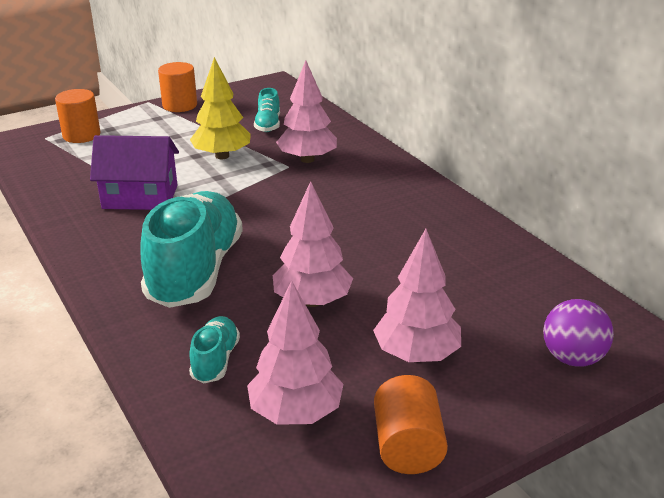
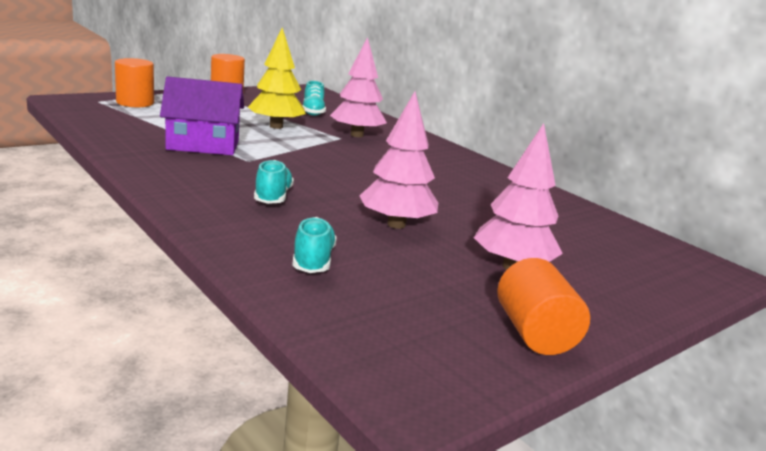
camera: 10 degrees left, 10 degrees down
turquoise shoe [140,191,243,308] -> turquoise shoe [254,160,294,204], size x0.45
pink tree [247,280,344,425] -> none
purple ball [543,299,614,367] -> none

